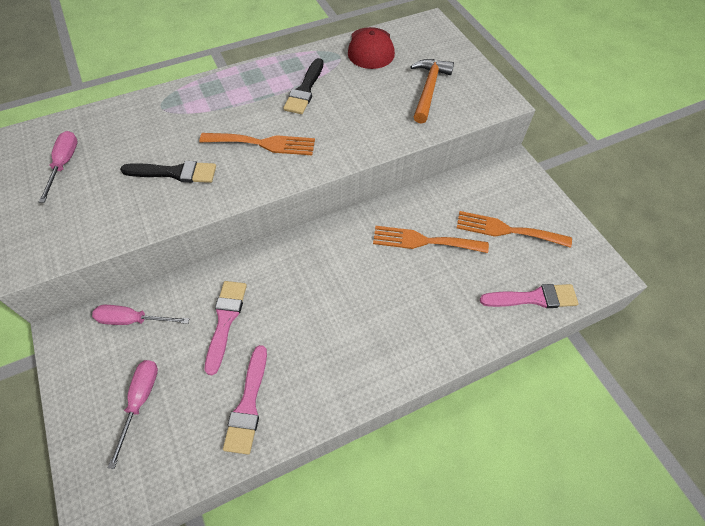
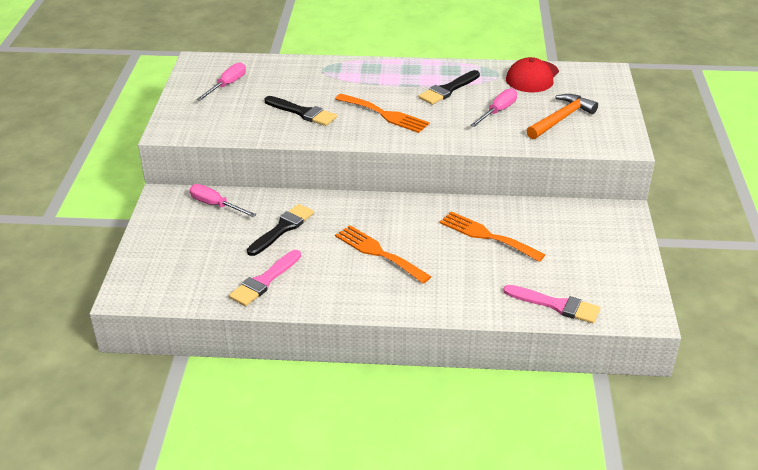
camera: 30 degrees right, 20 degrees down
pink screwdriver [108,360,158,469] -> pink screwdriver moved to [470,88,517,127]
pink brush [205,281,247,375] -> black brush [247,204,314,256]
orange fork [457,211,572,248] -> orange fork moved to [335,225,431,283]

